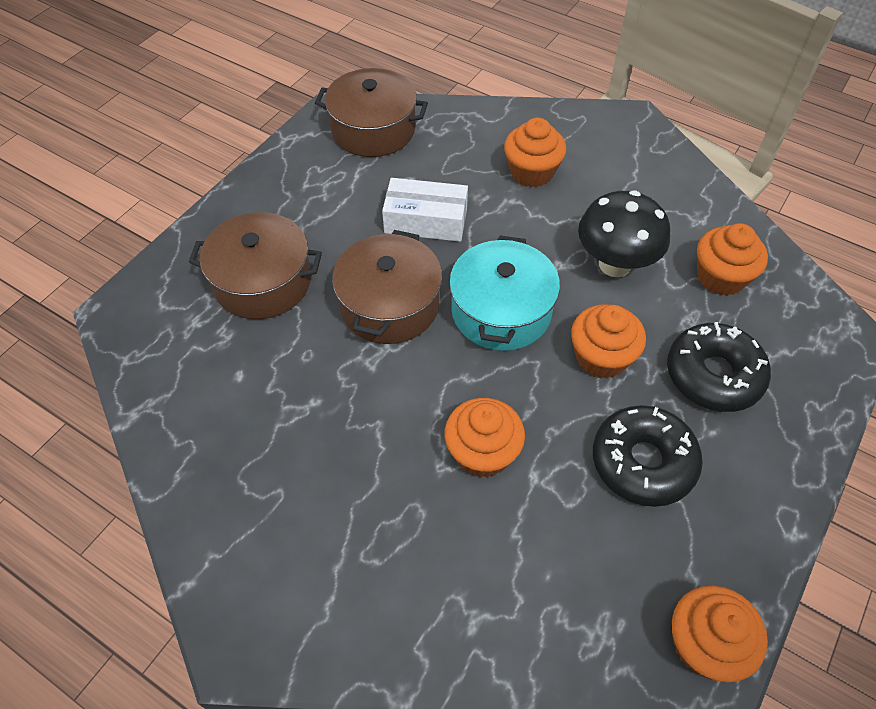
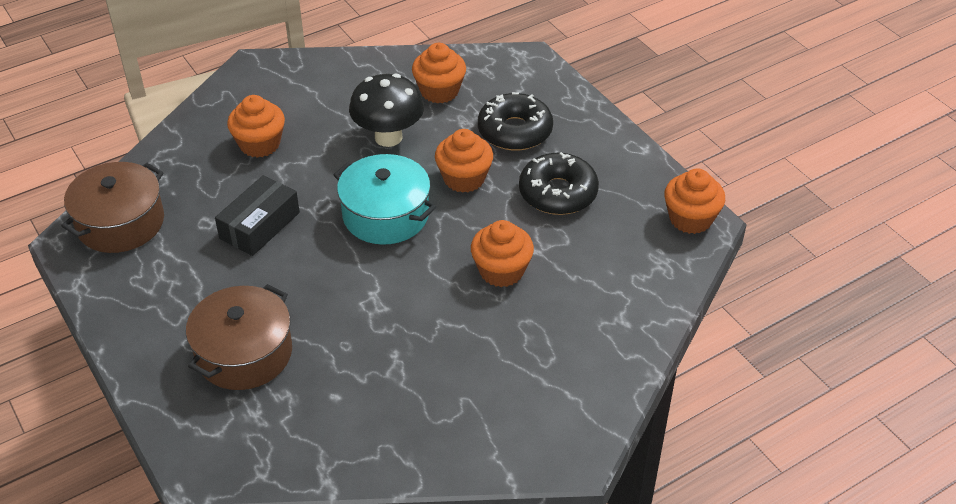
camera: 65 degrees left, 10 degrees down
brown pot [332,230,442,344] -> none
white box [382,178,468,242] -> black box [215,175,300,256]

